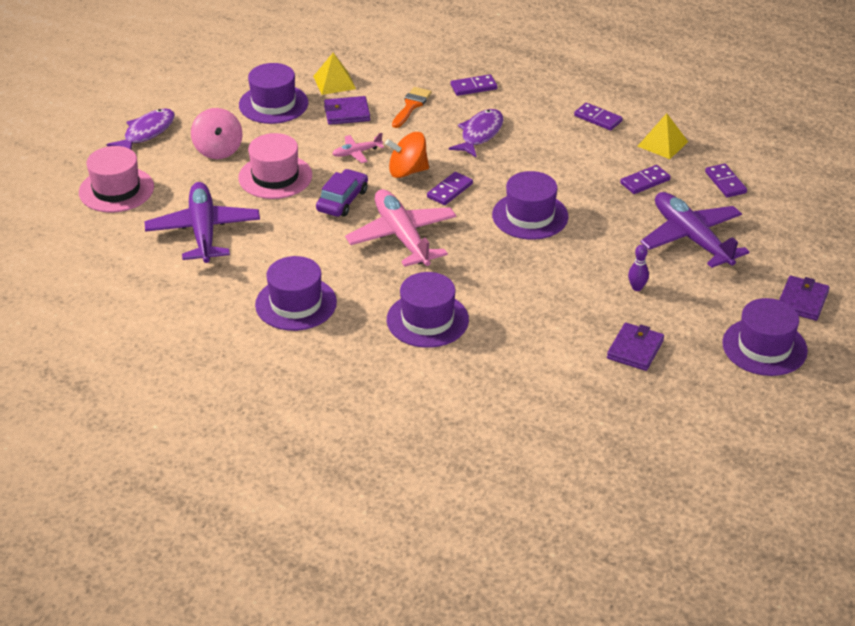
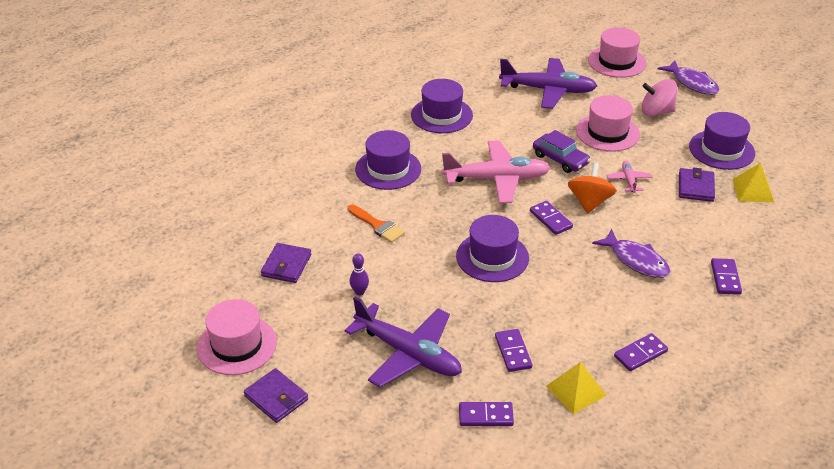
camera: 110 degrees right, 0 degrees up
orange brush [392,87,432,128] -> orange brush moved to [348,204,405,243]
purple wallet [607,323,664,371] -> purple wallet turned 60 degrees clockwise [261,243,311,283]
purple plane [641,192,749,268] -> purple plane turned 45 degrees clockwise [344,297,462,387]
purple hat [722,298,808,376] -> pink hat [197,299,277,375]

